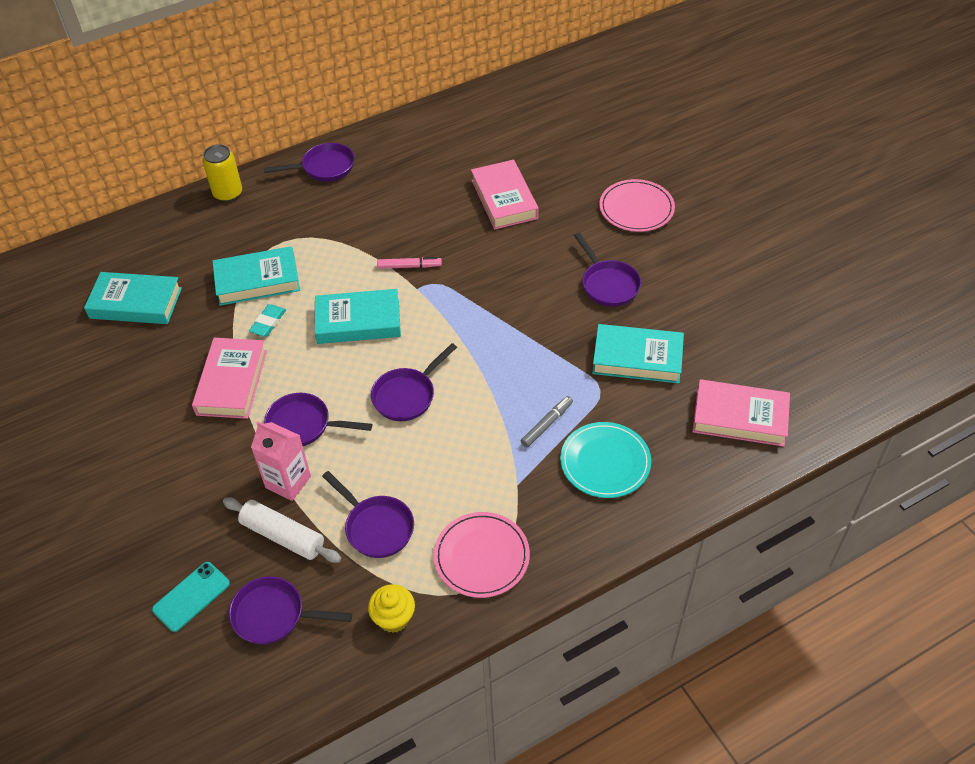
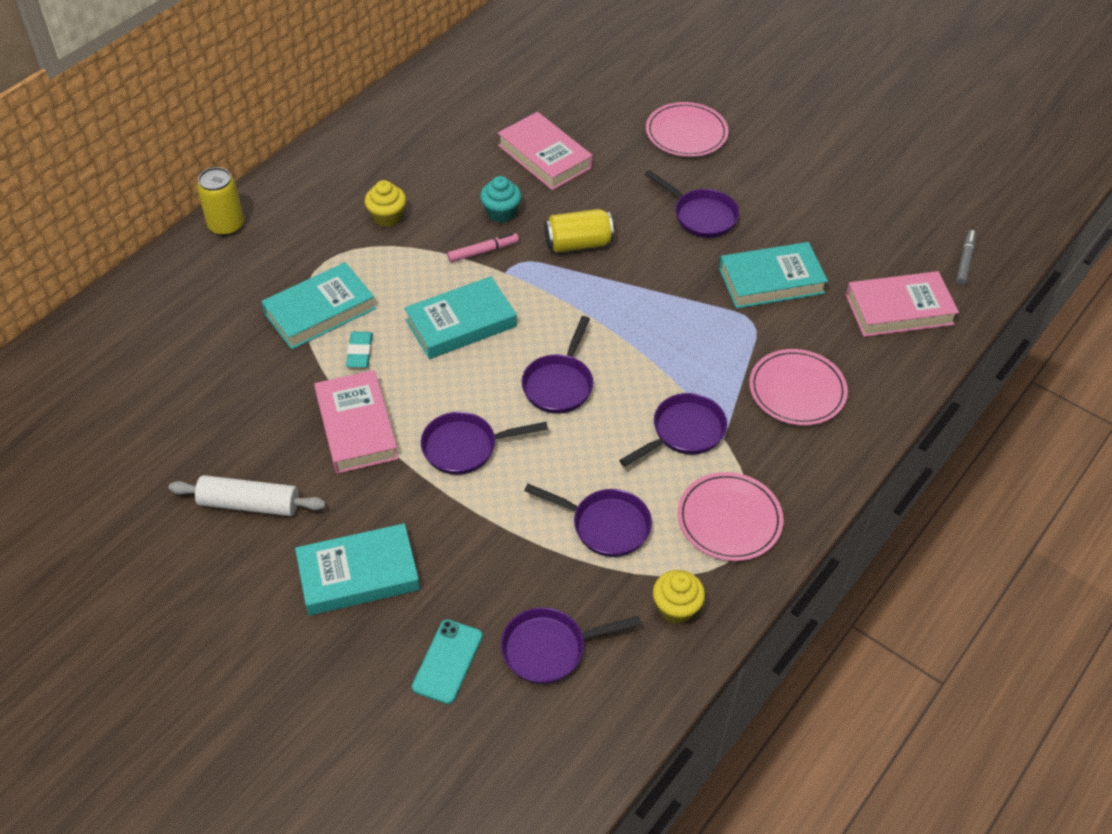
camera: 25 degrees left, 0 degrees up
turquoise book [84,272,182,324] -> turquoise book moved to [295,523,420,615]
white rolling pin [223,497,341,563] -> white rolling pin moved to [169,475,326,516]
pink carton [251,421,311,501] -> none
purple pan [264,143,355,182] -> purple pan moved to [619,393,727,467]
grey marker [521,396,573,447] -> grey marker moved to [956,230,976,286]
turquoise plate [560,422,651,498] -> pink plate [749,349,848,426]
none -> yellow cupcake [365,180,406,227]
none -> turquoise cupcake [480,176,521,223]
none -> yellow can [544,209,614,253]

